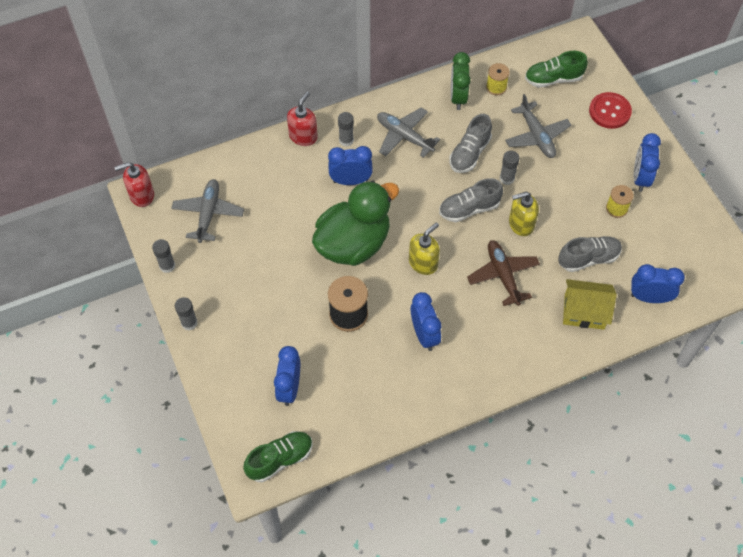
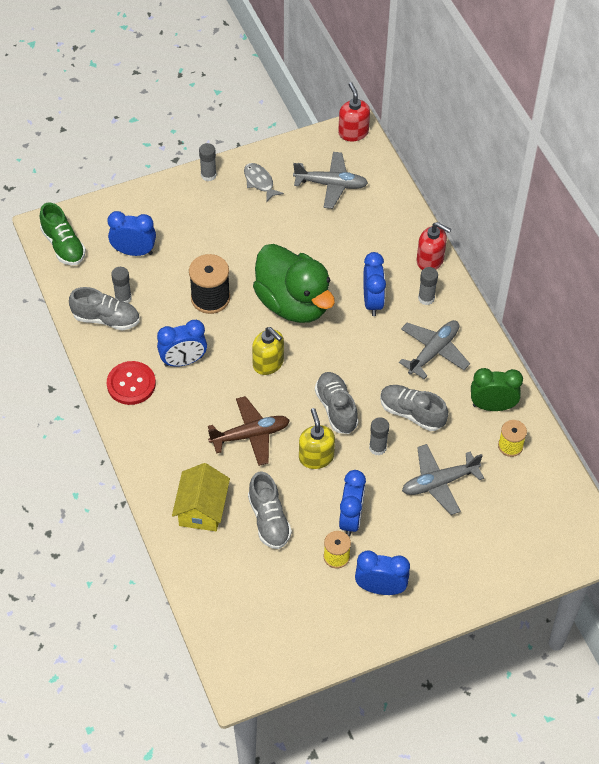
camera: 90 degrees right, 5 degrees down
grey glue stick [152,239,175,273] -> grey glue stick moved to [111,267,132,303]
green shoe [525,51,588,88] -> none
red button [589,92,632,129] -> red button moved to [107,361,156,405]
blue clock [631,264,685,303] -> blue clock moved to [339,470,366,537]
none -> grey shoe [69,287,140,331]
none -> grey fish [244,163,284,202]

